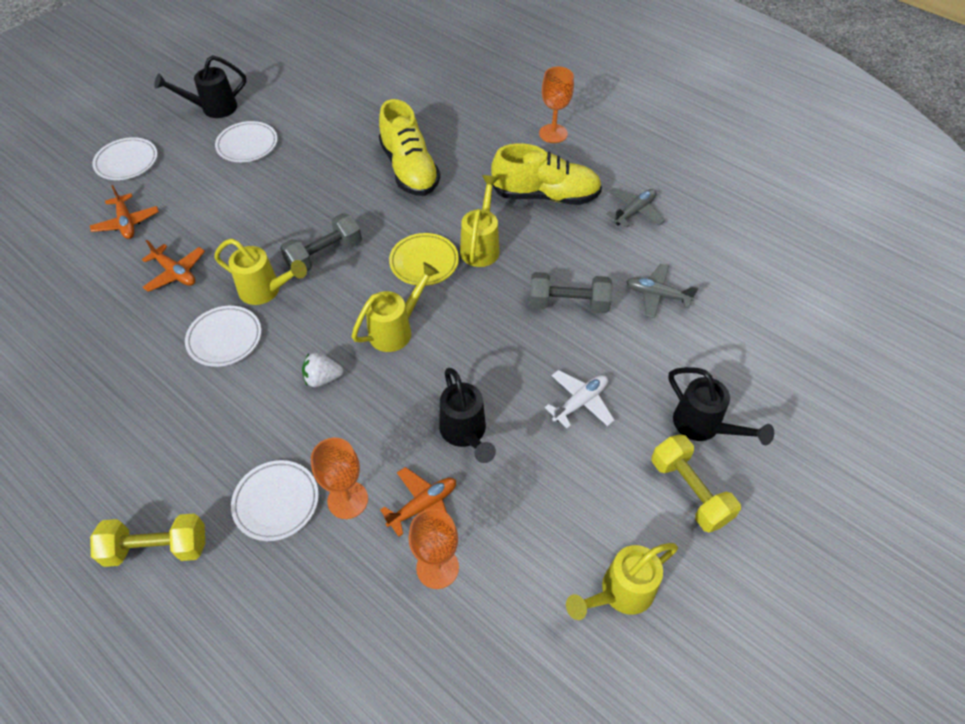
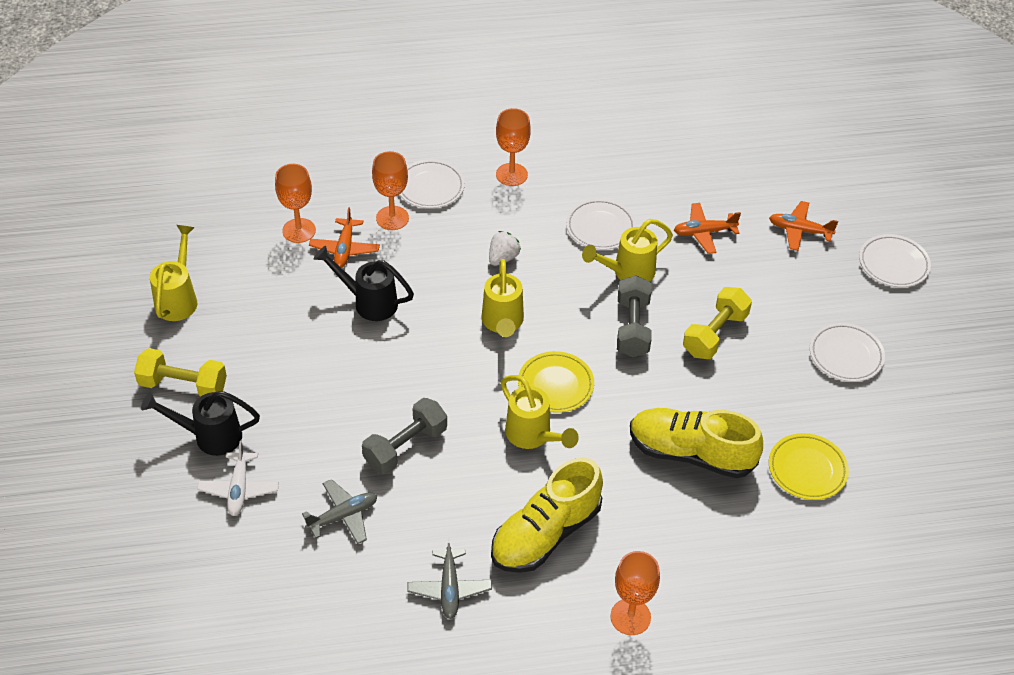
camera: 130 degrees right, 5 degrees down
yellow dumbbell [90,514,205,567] -> yellow dumbbell moved to [683,287,752,359]
black watering can [154,55,246,118] -> none
white plane [545,370,615,428] -> white plane moved to [197,441,279,516]
none -> orange goblet [496,108,531,186]
none -> yellow plate [769,433,849,500]

